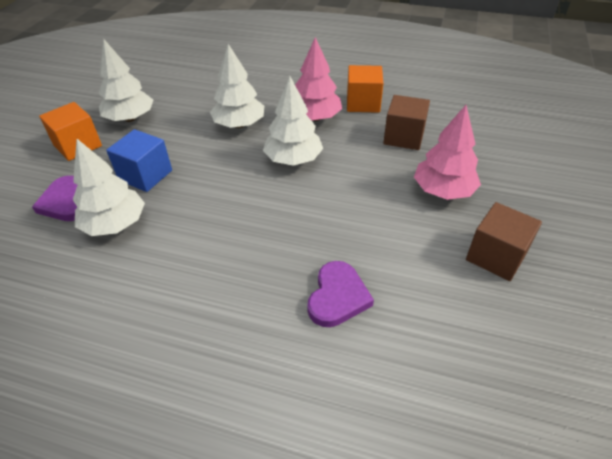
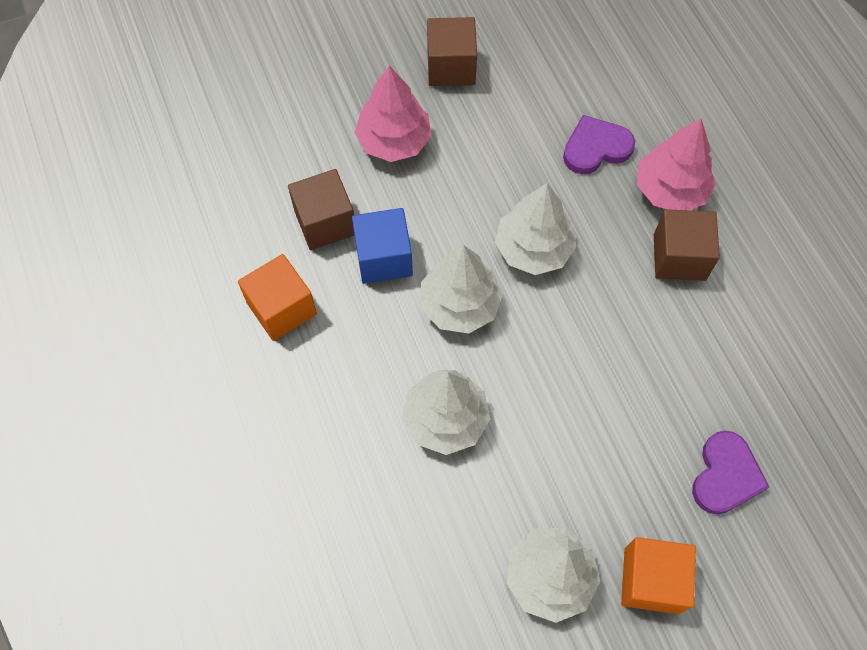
camera: 130 degrees left, 20 degrees up
white tree [73,139,145,236] -> white tree moved to [495,183,577,275]
blue cube [106,129,172,192] -> blue cube moved to [352,208,413,284]
pink tree [295,37,342,121] -> pink tree moved to [637,119,716,210]
none -> brown cube [654,209,720,281]

